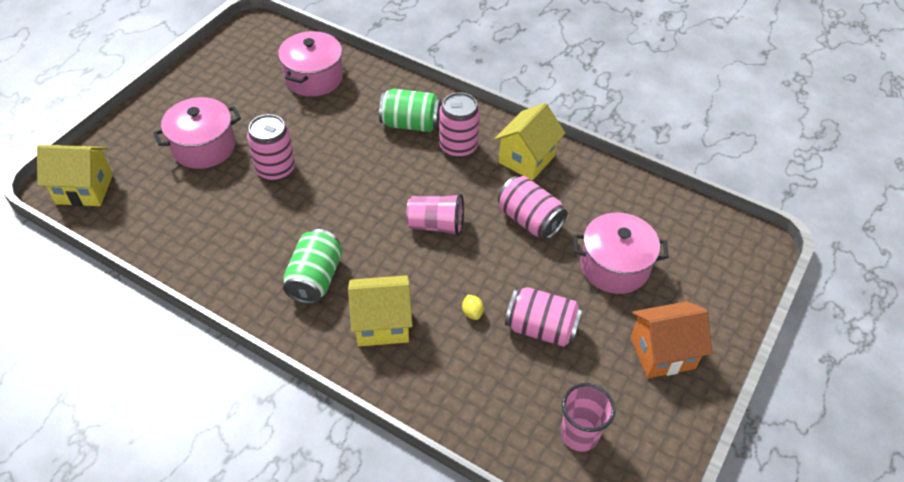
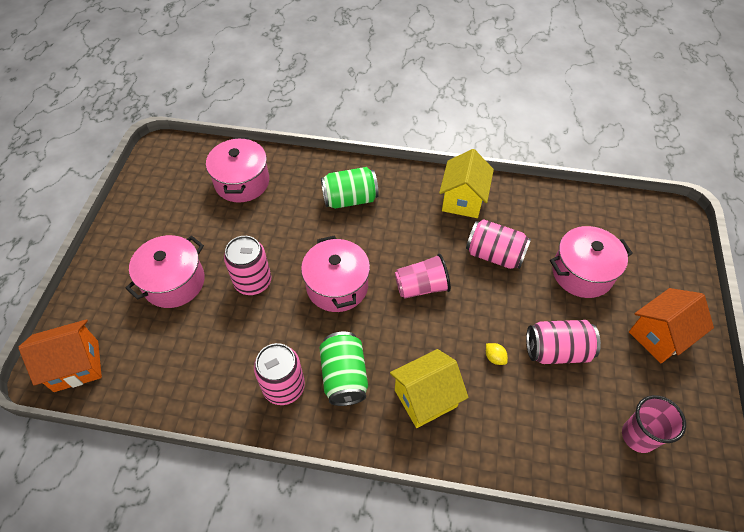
camera: 20 degrees left, 5 degrees up
yellow house [37,145,113,206] -> orange house [19,319,102,392]
pink can [439,92,480,158] -> pink can moved to [254,343,305,405]
none -> pink pot [301,235,370,312]

